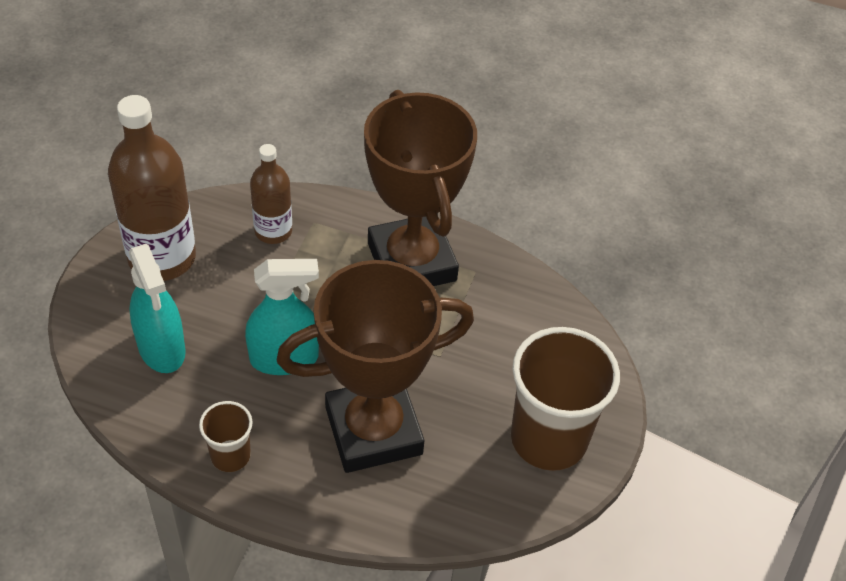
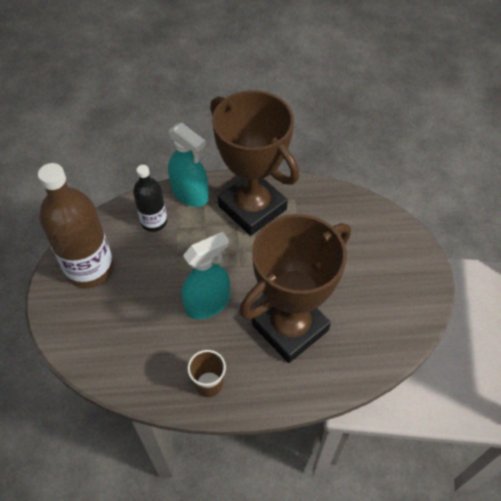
camera: 20 degrees left, 5 degrees up
turquoise spray bottle [129,244,186,373] -> turquoise spray bottle moved to [168,122,209,207]
brown bottle [250,144,292,244] -> black bottle [133,165,167,232]
brown cup [511,327,620,471] -> none

